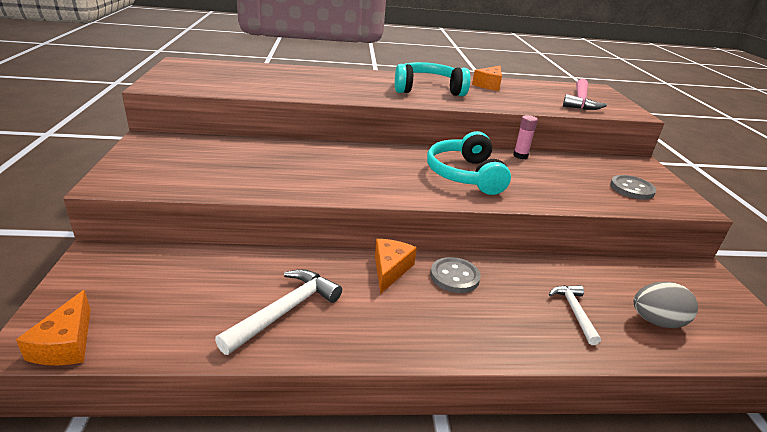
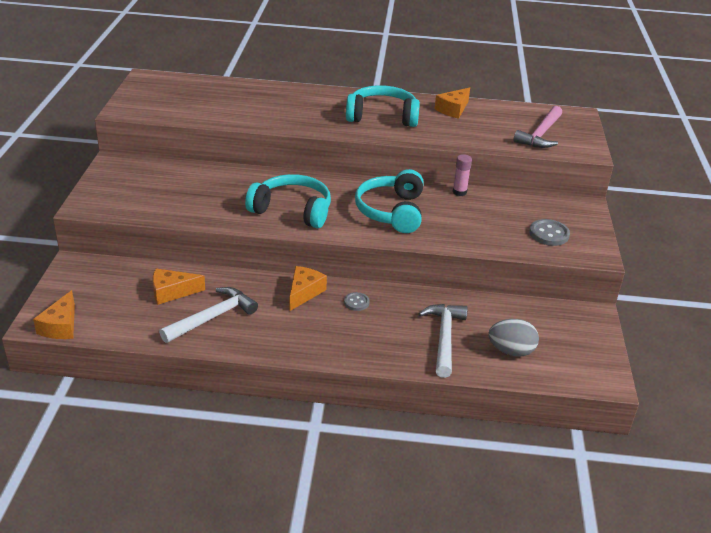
camera: 10 degrees right, 5 degrees up
grey button [430,257,481,293] -> grey button [344,292,370,311], size x0.61
white hammer [549,285,601,345] -> white hammer [418,304,468,378], size x1.58
none -> orange cheese [153,269,205,305]
none -> turquoise headphones [245,174,331,228]

